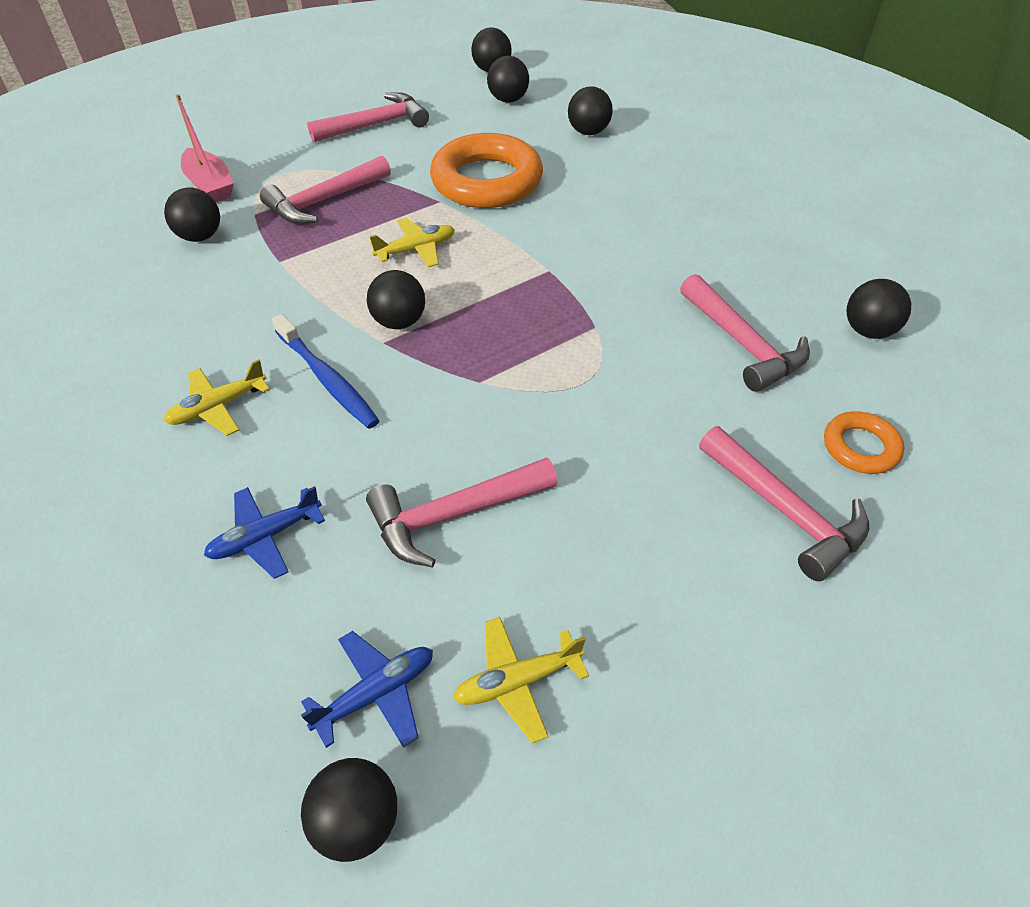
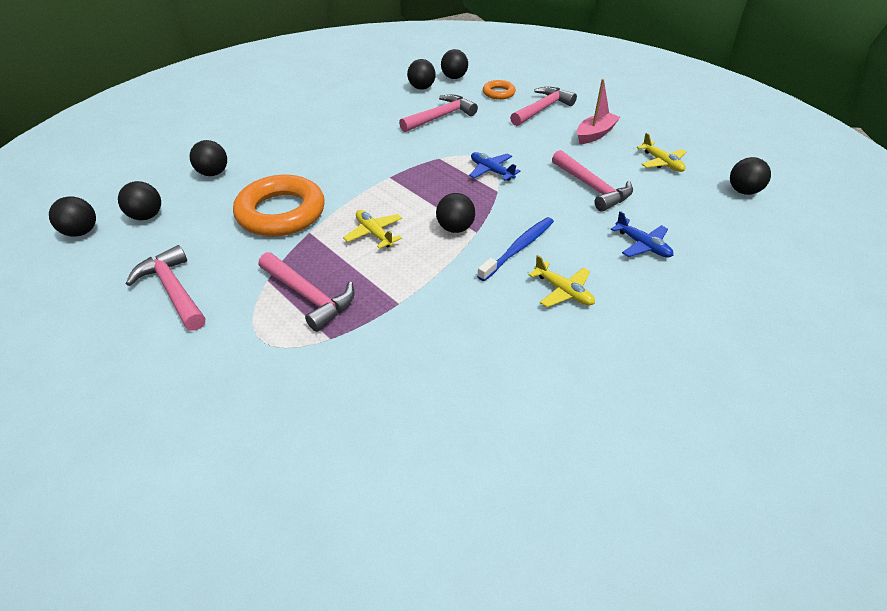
camera: 100 degrees left, 5 degrees down
black ball [164,188,220,242] -> black ball moved to [441,49,468,79]
pink boat [176,94,234,202] -> pink boat moved to [577,79,620,144]
blue plane [301,631,433,748] -> blue plane moved to [469,152,520,181]

